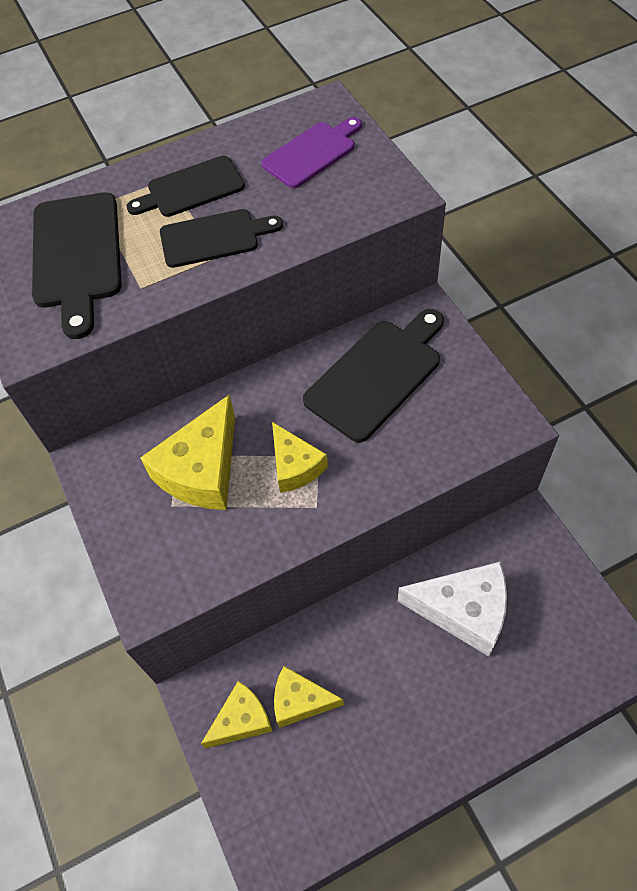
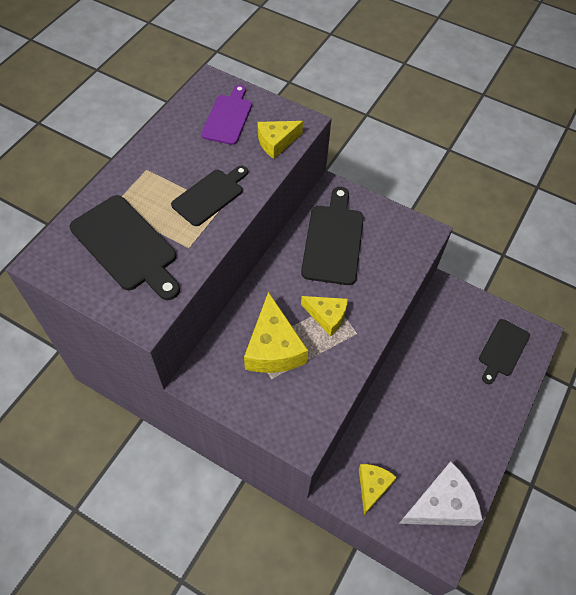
camera: 40 degrees left, 0 degrees up
black cutting board [127,156,245,217] -> black cutting board moved to [479,319,530,384]
yellow cheese [274,666,344,728] -> yellow cheese moved to [258,121,303,159]
white cheese [398,562,507,656] -> white cheese moved to [399,461,483,526]

